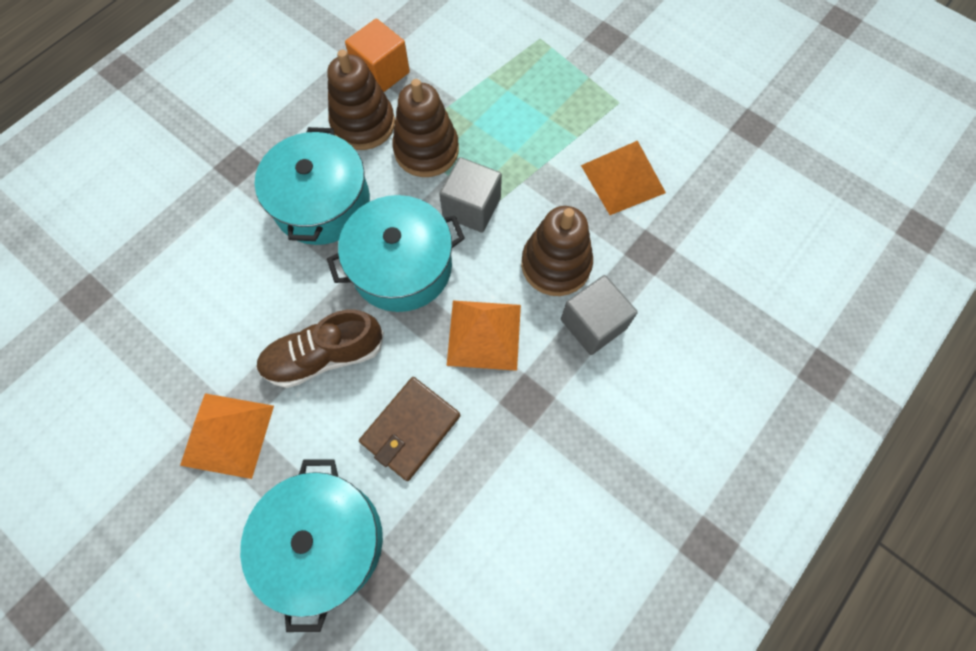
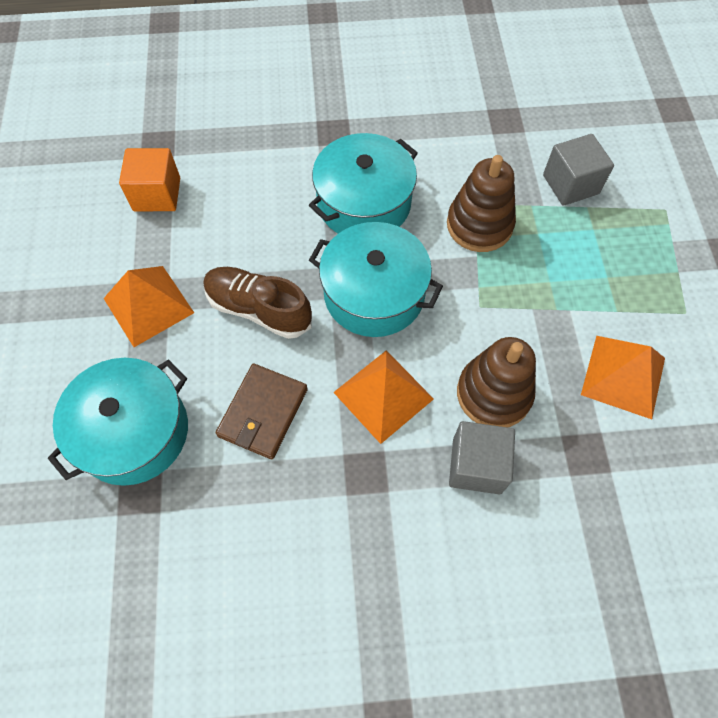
camera: 45 degrees right, 5 degrees down
brown stacking toy [327,50,395,150] -> none
orange cube [345,18,410,92] -> orange cube moved to [119,148,180,211]
brown wallet [359,377,460,481] -> brown wallet turned 60 degrees counterclockwise [216,363,308,459]
grey cube [439,157,502,233] -> grey cube moved to [543,134,614,206]

